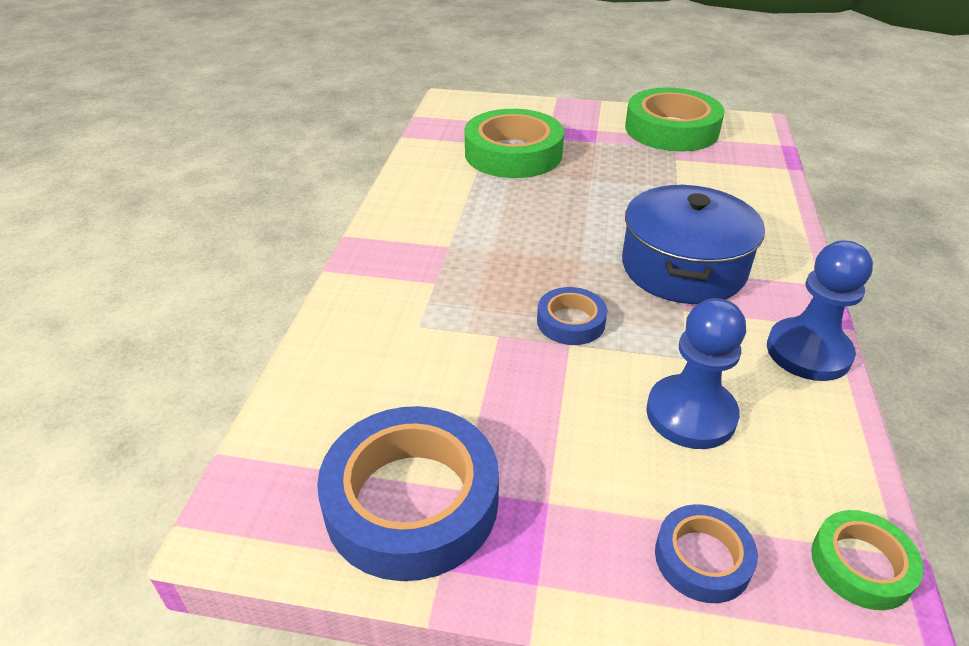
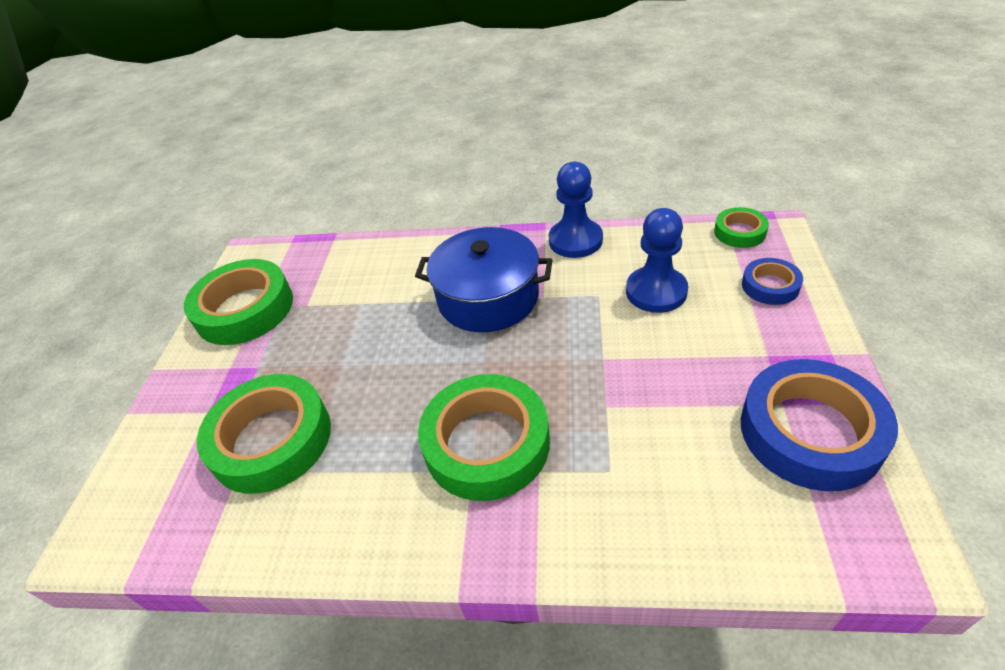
camera: 90 degrees left, 5 degrees up
blue tape [537,287,607,345] -> none
none -> green tape [418,374,550,501]

